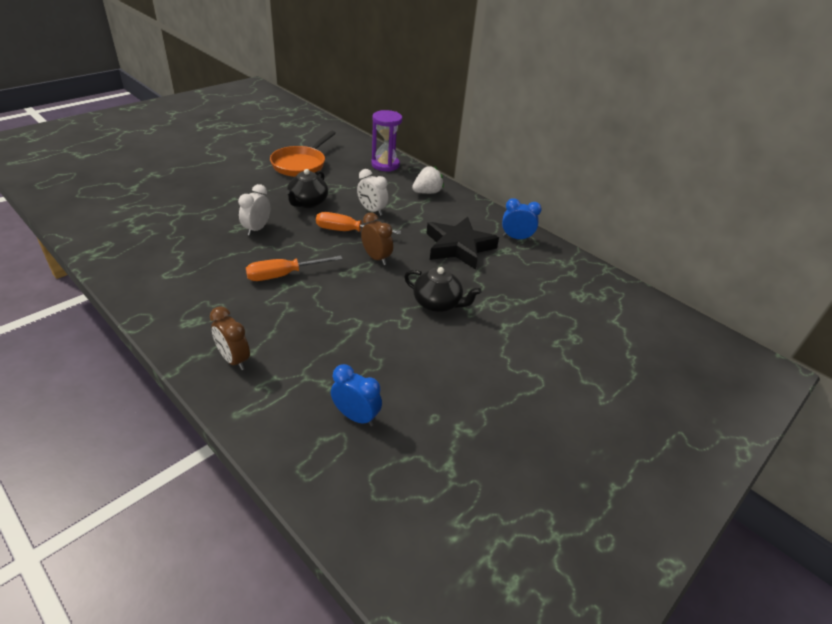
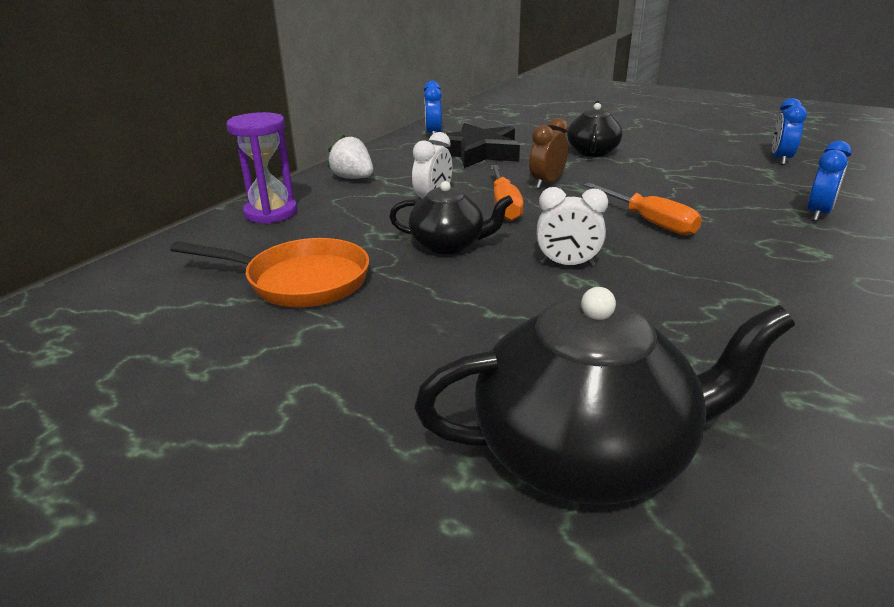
camera: 100 degrees left, 10 degrees down
brown clock [210,306,250,370] -> blue clock [807,141,852,221]
none -> black teapot [414,287,795,505]

